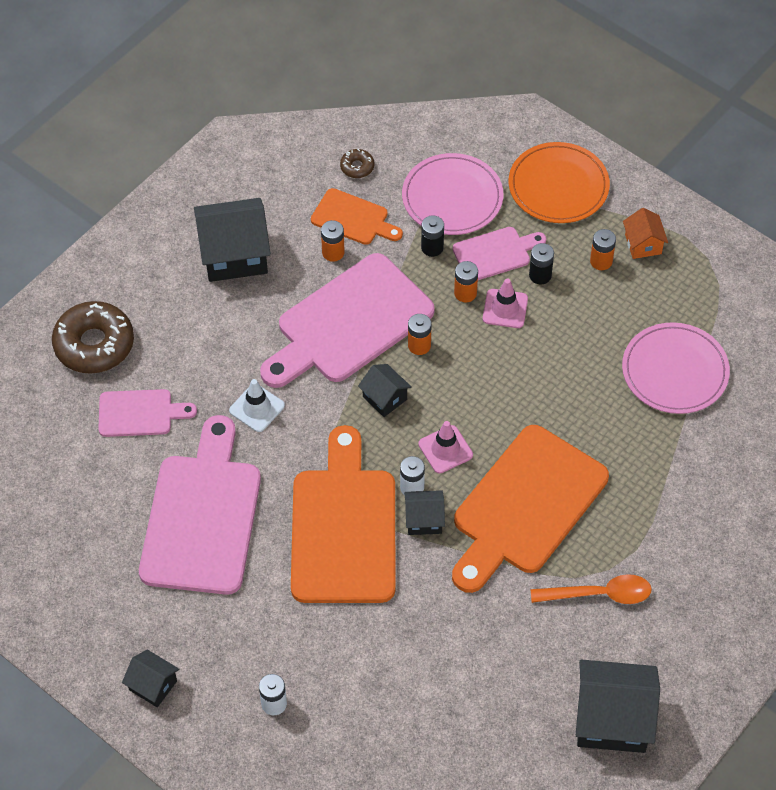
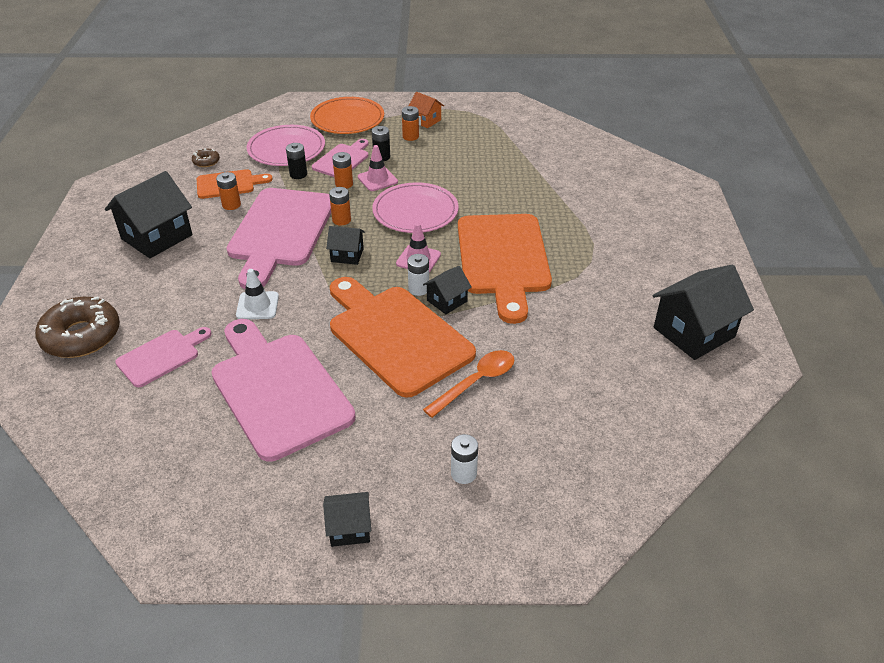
camera: 40 degrees left, 15 degrees down
orange spoon [531,574,652,604] -> orange spoon moved to [423,350,514,418]
pink plate [622,322,730,414] -> pink plate moved to [372,182,459,233]

